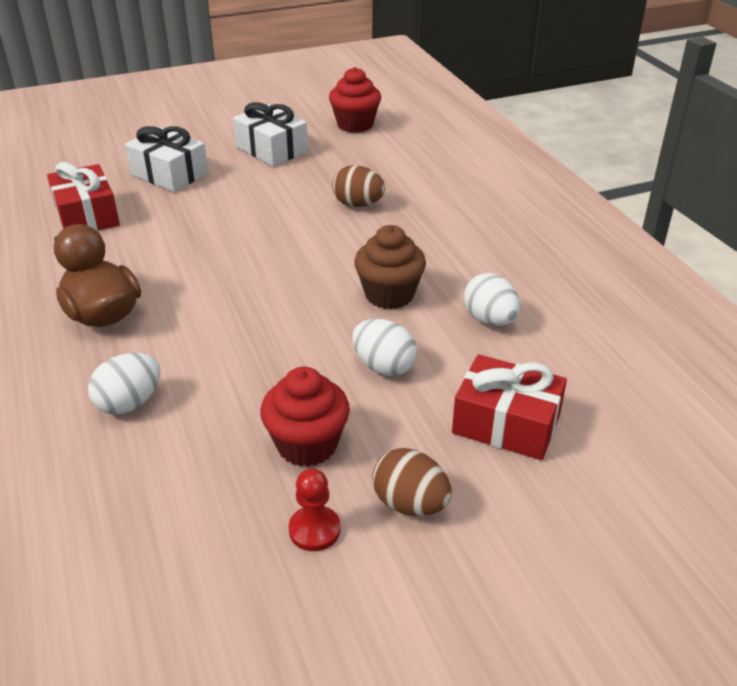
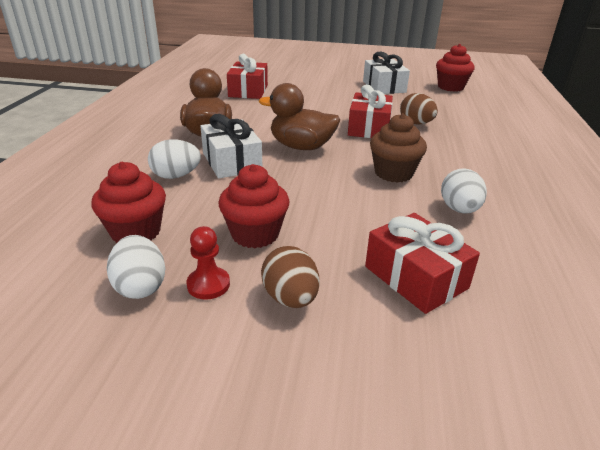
camera: 30 degrees right, 5 degrees down
white gift [125,126,208,192] -> white gift moved to [200,114,262,178]
white egg [352,319,417,376] -> white egg moved to [107,235,165,299]
none -> red cupcake [91,162,166,243]
none -> brown duck [259,83,340,150]
none -> red gift [348,85,393,138]

